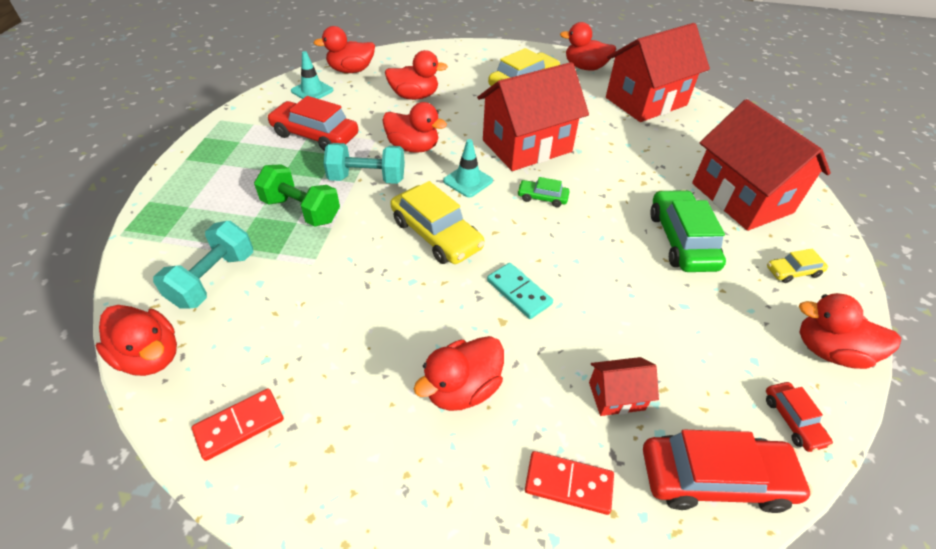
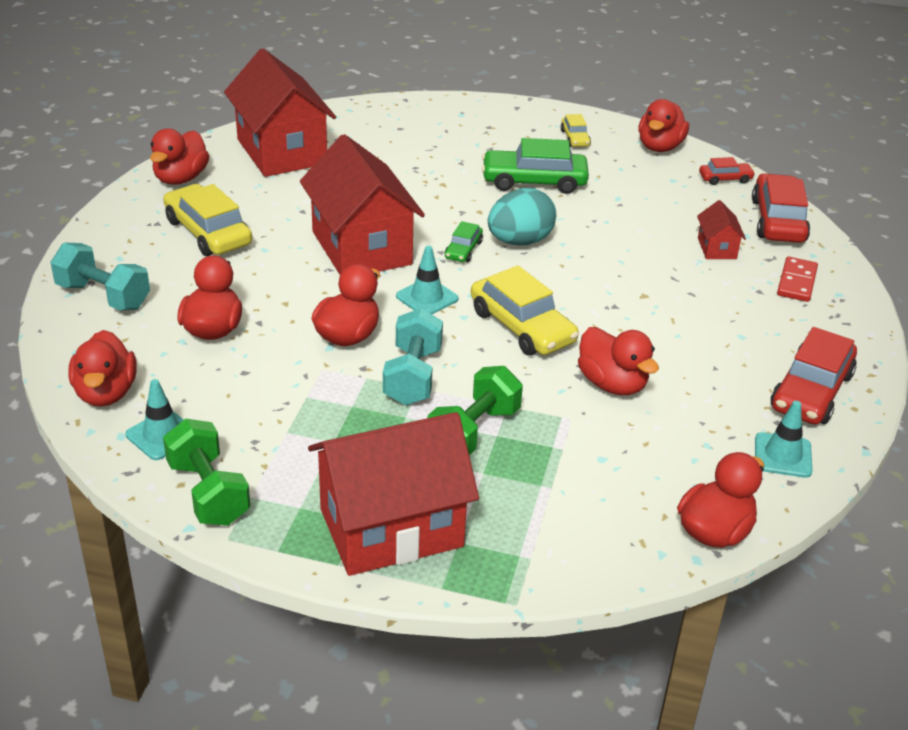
camera: 85 degrees left, 10 degrees down
turquoise dumbbell [153,221,253,309] -> turquoise dumbbell moved to [51,243,150,310]
red domino [192,388,284,461] -> turquoise traffic cone [755,401,812,478]
red car [267,96,358,151] -> red car moved to [771,327,857,425]
yellow car [390,181,485,264] -> yellow car turned 90 degrees clockwise [471,265,579,356]
red duck [414,336,504,411] -> red duck moved to [578,327,659,395]
turquoise domino [487,263,553,319] -> none
red house [692,99,831,231] -> red house moved to [308,412,479,576]
none -> green dumbbell [163,419,250,526]
none -> turquoise egg [488,188,556,245]

